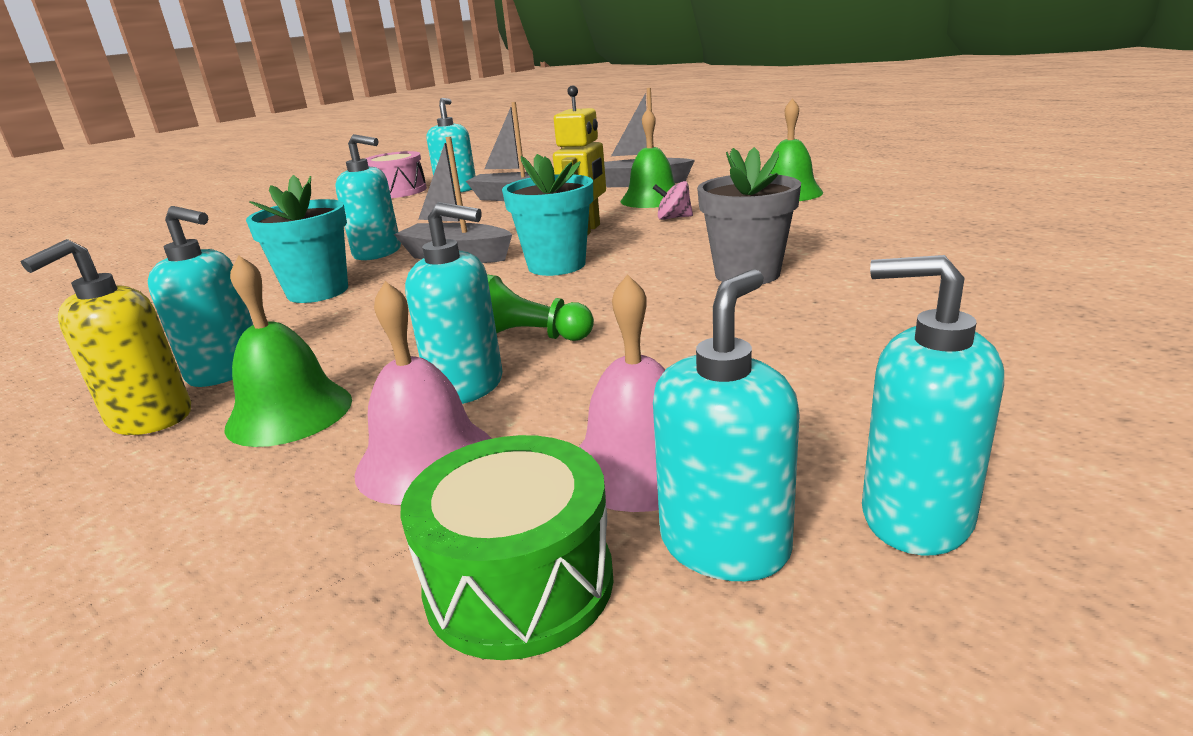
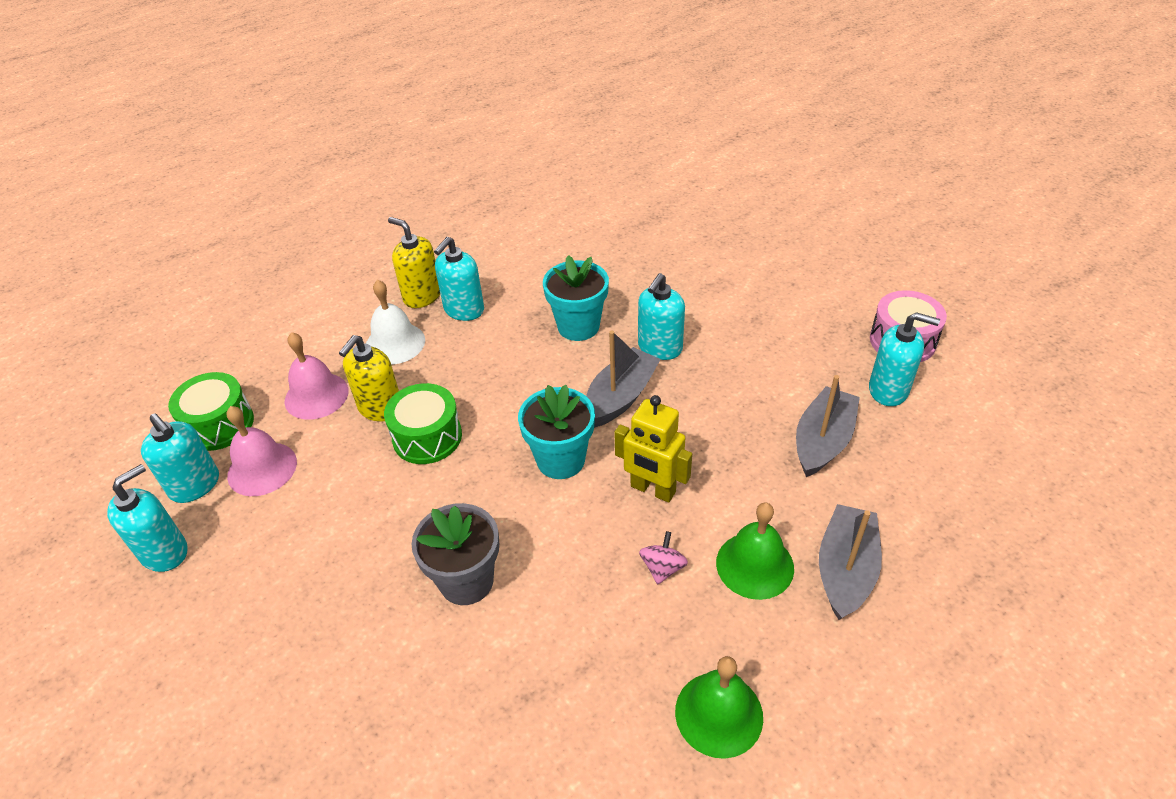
camera: 100 degrees right, 20 degrees up
green bell [224,256,352,447] -> white bell [366,280,425,365]
turquoise soap dispenser [405,202,502,404] -> yellow soap dispenser [339,335,399,422]
green pawn [487,274,594,341] -> green drum [384,383,462,464]

